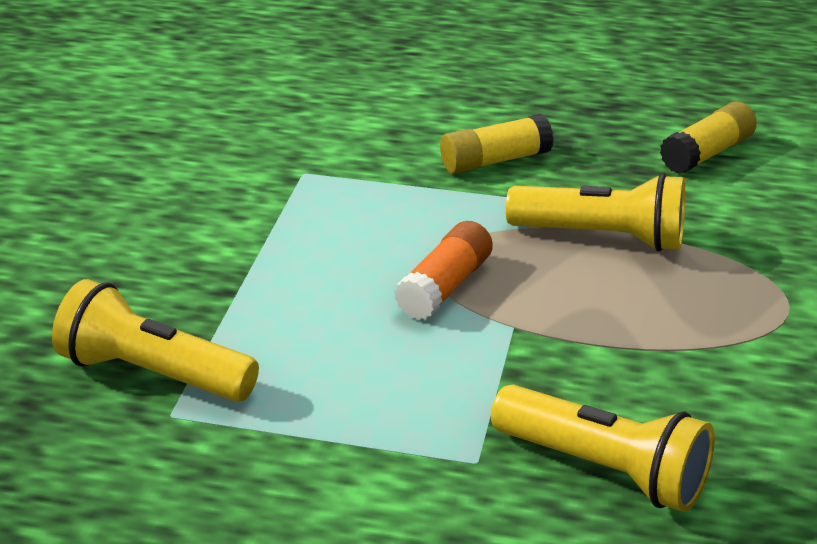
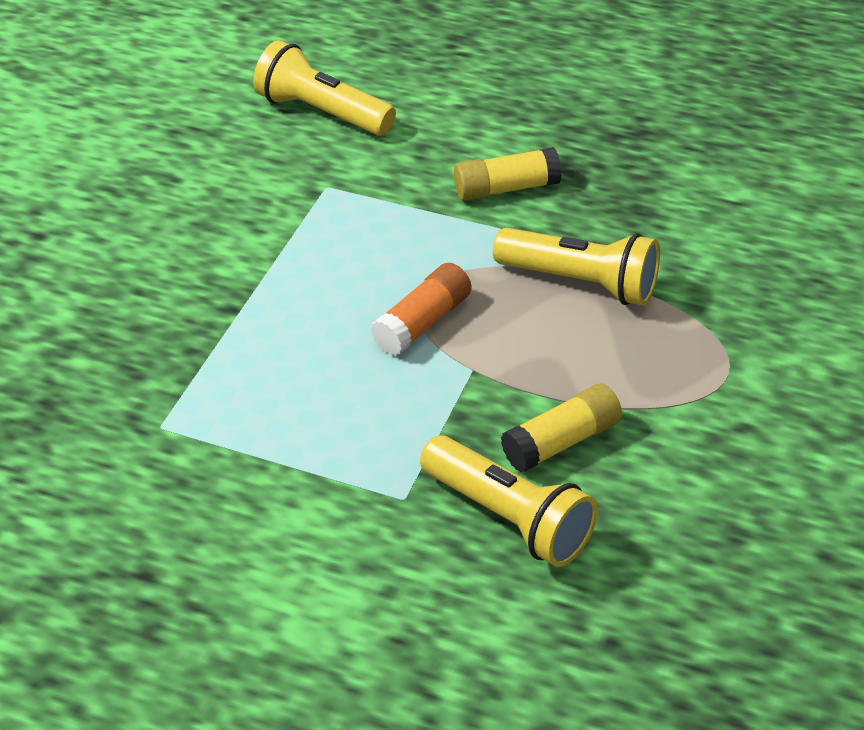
camera: 10 degrees right, 10 degrees up
yellow flashlight [52,279,259,402] -> yellow flashlight moved to [253,40,396,136]
yellow glue stick [660,102,757,174] -> yellow glue stick moved to [501,384,622,472]

